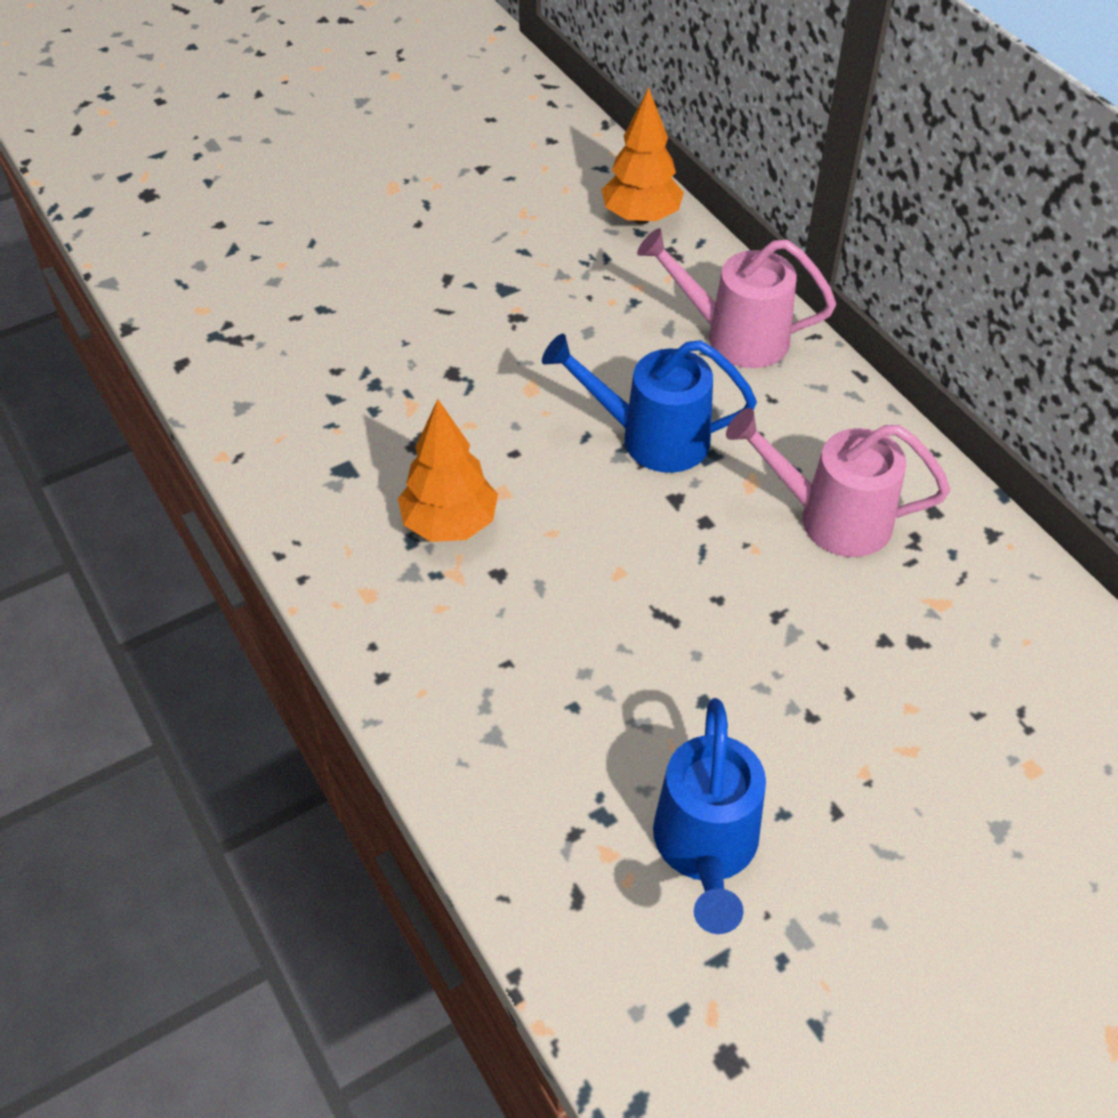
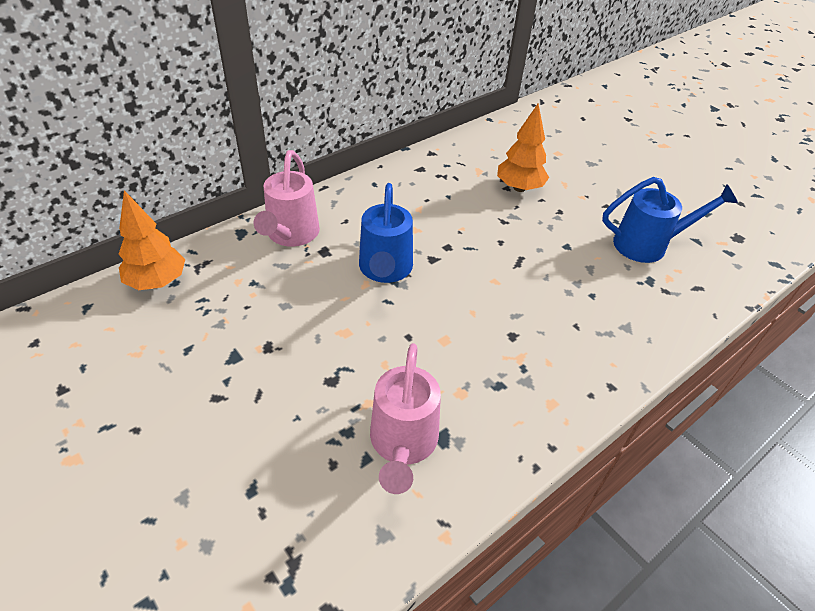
camera: 100 degrees left, 5 degrees down
orange tree [398,399,498,542] -> orange tree moved to [497,103,549,192]
pink watering can [726,408,950,557] -> pink watering can moved to [370,343,441,494]

